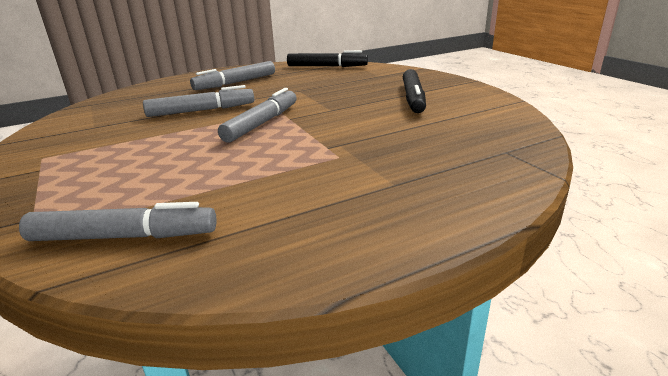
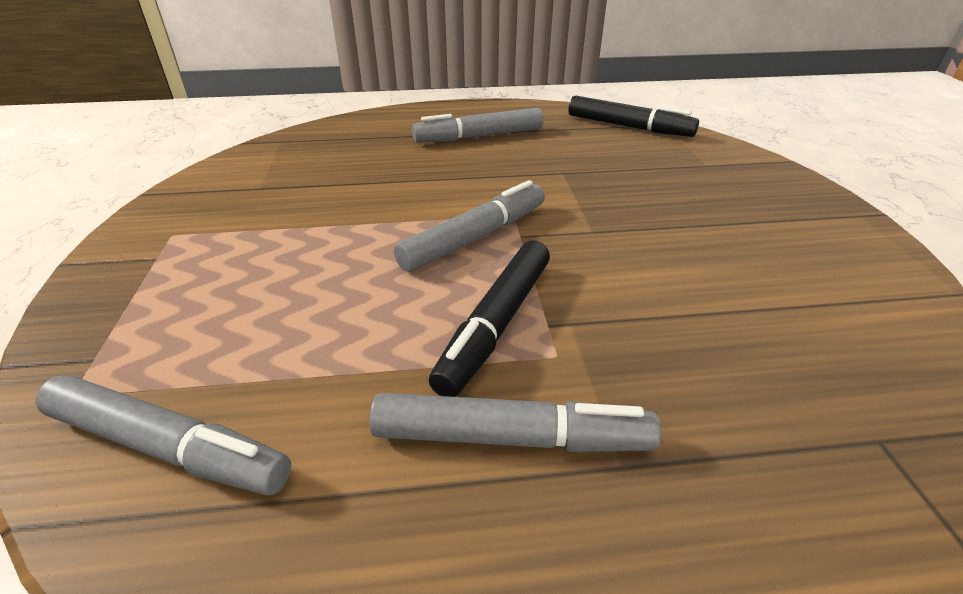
camera: 20 degrees right, 10 degrees up
grey marker [143,85,254,117] -> grey marker moved to [370,393,661,452]
black marker [403,69,426,113] -> black marker moved to [429,240,550,397]

